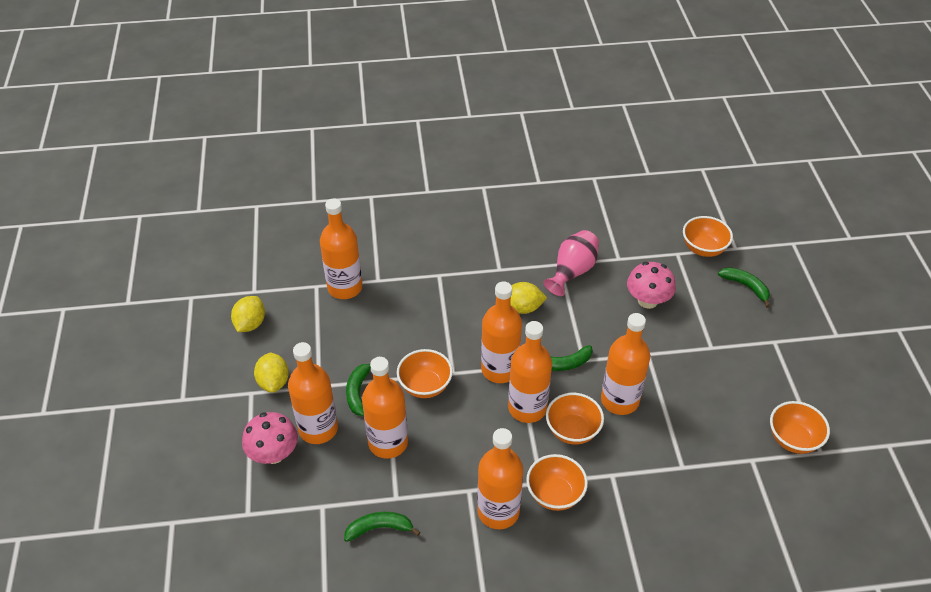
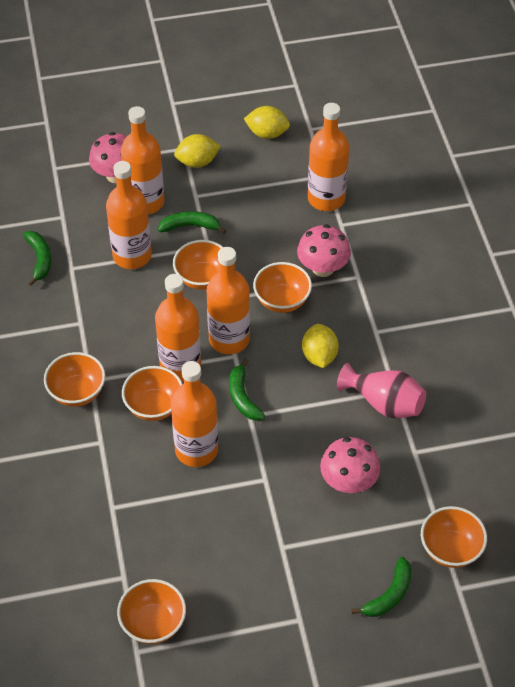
camera: 85 degrees right, 5 degrees up
orange bottle [477,428,523,529] -> none
none -> orange bowl [253,262,312,313]
none -> pink mushroom [297,224,351,277]

